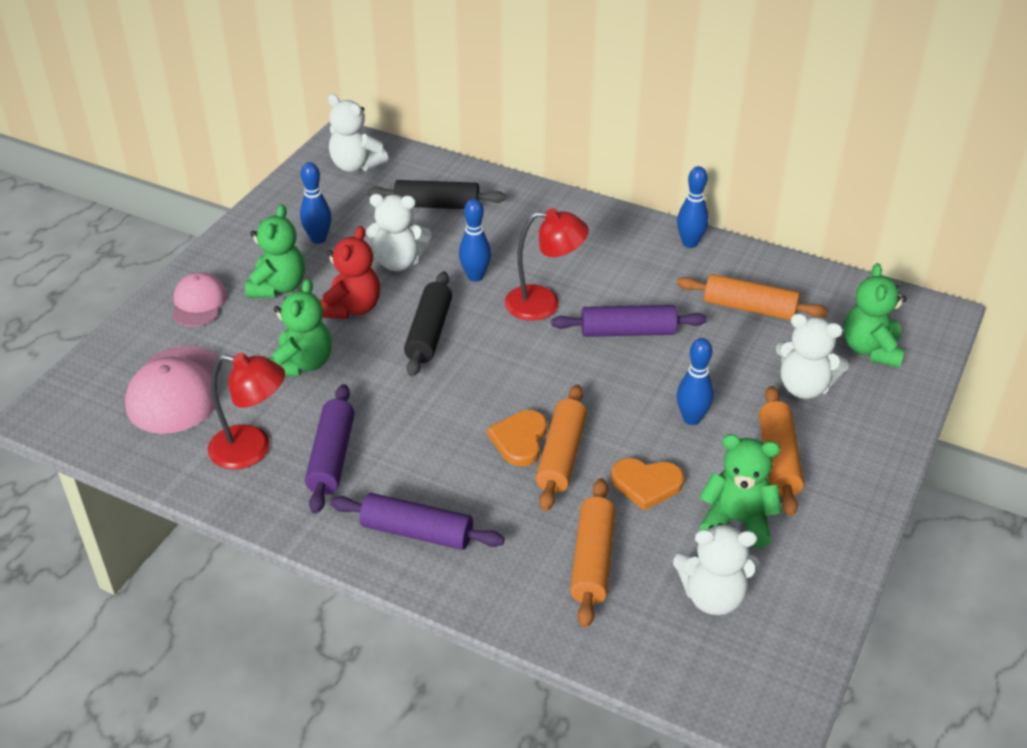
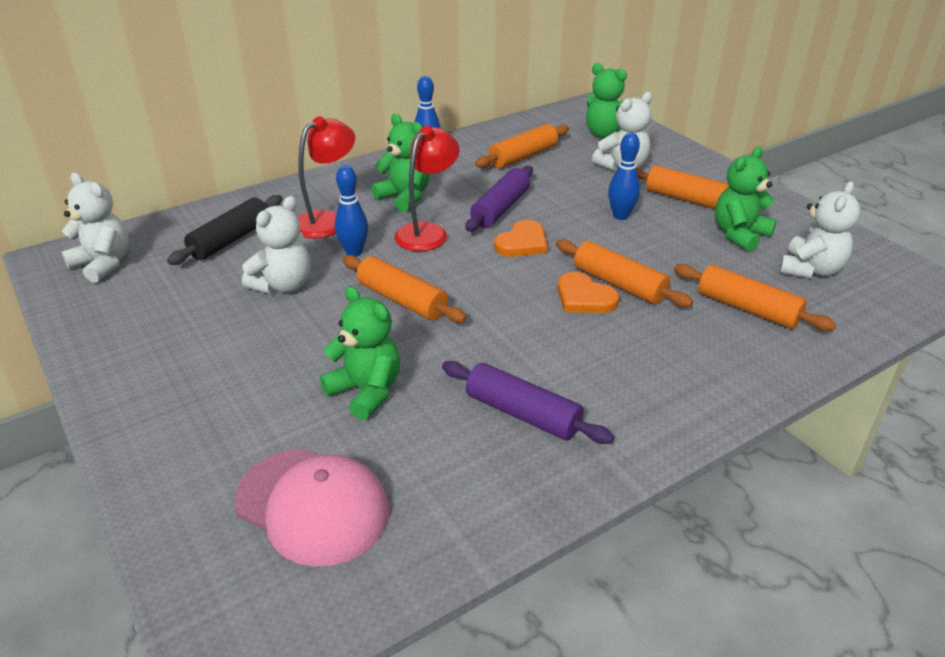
camera: 60 degrees left, 5 degrees down
pink cap [172,272,227,327] -> none
red lamp [208,352,285,470] -> red lamp moved to [298,116,355,239]
green teddy bear [245,205,305,298] -> green teddy bear moved to [371,114,430,212]
blue bowling pin [300,162,332,244] -> none
red teddy bear [320,226,380,319] -> none
white teddy bear [328,94,388,172] -> white teddy bear turned 120 degrees counterclockwise [61,173,129,283]
purple rolling pin [330,493,505,550] -> none
black rolling pin [404,271,452,377] -> orange rolling pin [342,255,467,323]
orange heart [611,458,684,510] -> orange heart moved to [494,220,547,257]

